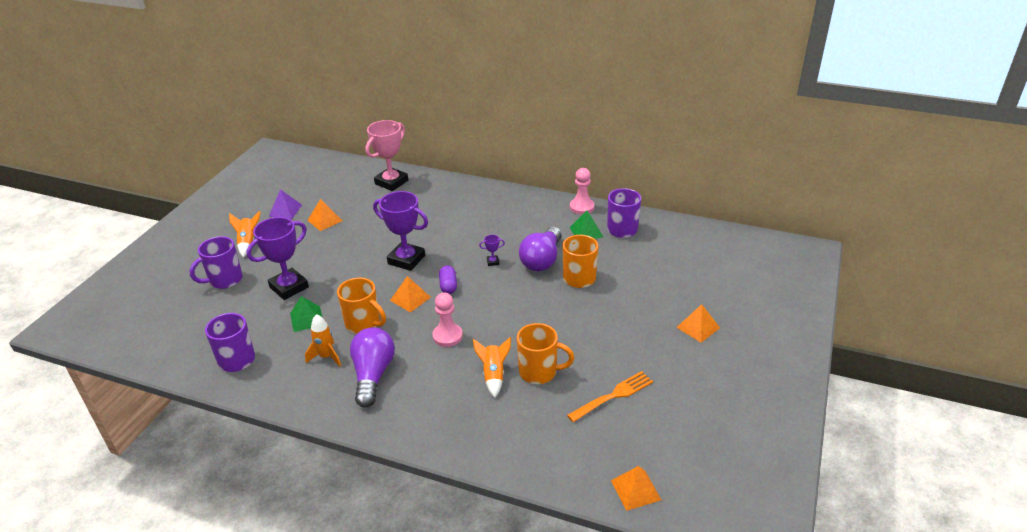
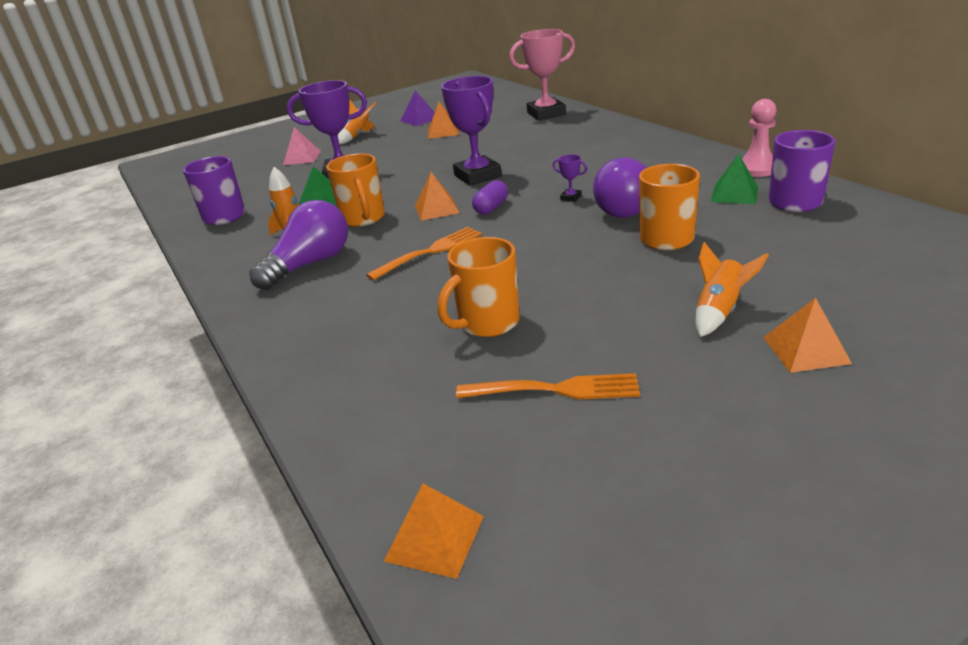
camera: 40 degrees right, 5 degrees down
purple mug [189,236,243,289] -> pink pyramid [283,127,321,165]
pink pawn [432,292,463,347] -> orange fork [366,227,482,281]
orange rocket [473,337,511,398] -> orange rocket moved to [696,242,769,337]
orange mug [517,323,575,384] -> orange mug turned 90 degrees clockwise [438,237,520,337]

